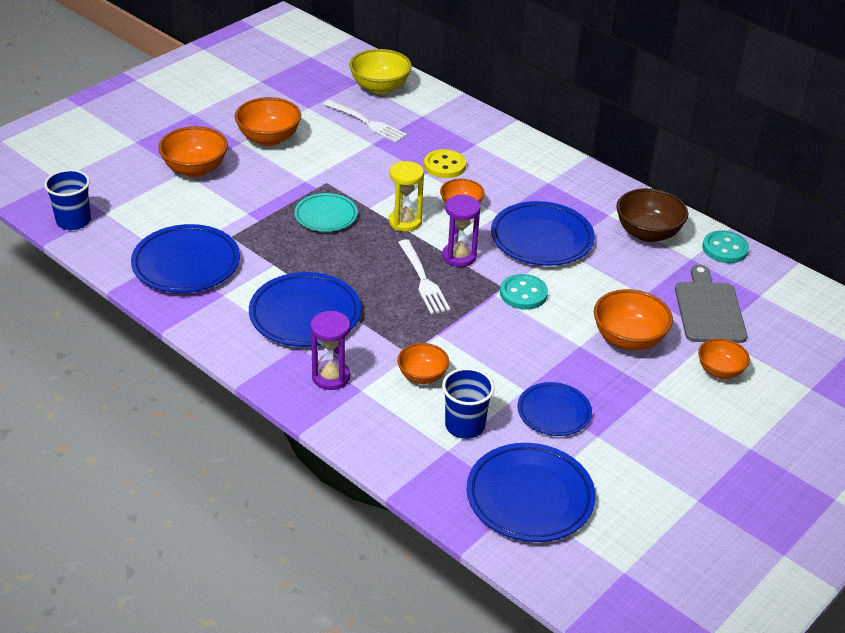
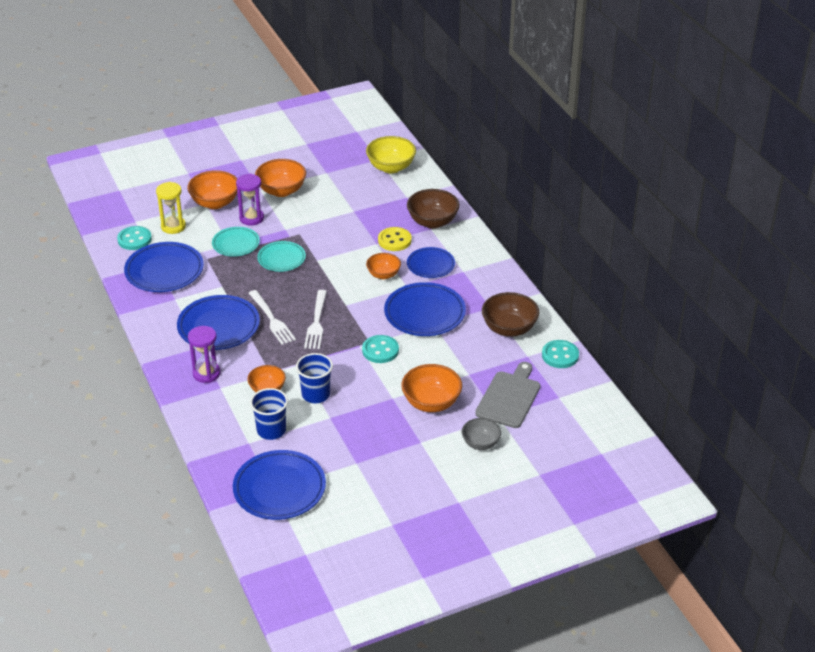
camera: 25 degrees right, 0 degrees up
blue cup [44,169,91,230] -> blue cup moved to [296,353,333,403]
white fork [323,100,407,143] -> white fork moved to [249,290,296,345]
yellow hourglass [389,161,424,232] -> yellow hourglass moved to [156,182,186,234]
purple hourglass [442,194,481,267] -> purple hourglass moved to [236,174,264,225]
blue plate [518,382,592,436] -> blue plate moved to [407,247,455,278]
orange bowl [698,338,750,379] -> grey bowl [462,418,501,450]
none -> turquoise button [117,226,152,250]
none -> turquoise plate [212,227,260,257]
none -> brown bowl [407,189,459,229]

